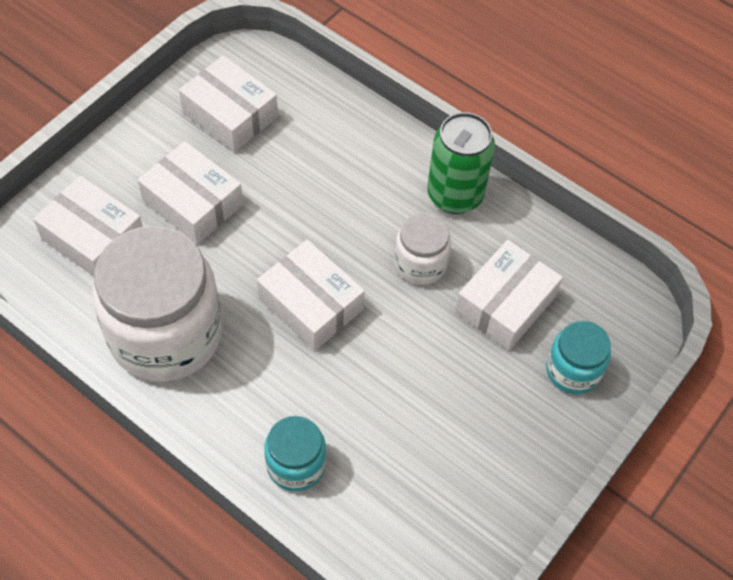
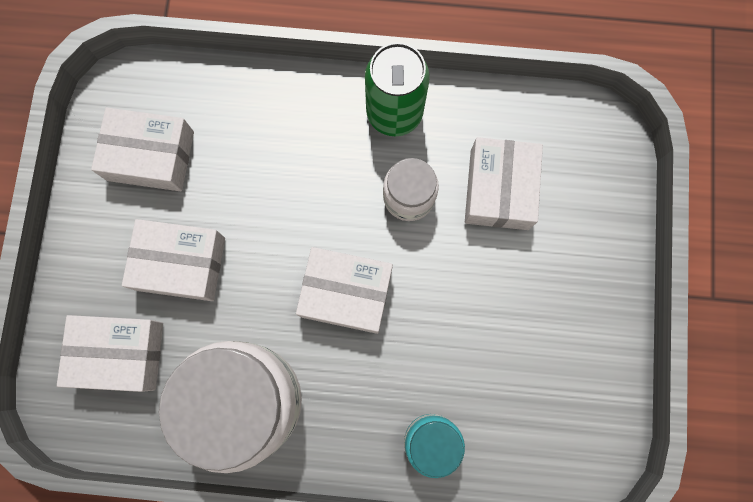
camera: 30 degrees left, 20 degrees up
turquoise jar [546,321,611,394] -> none

